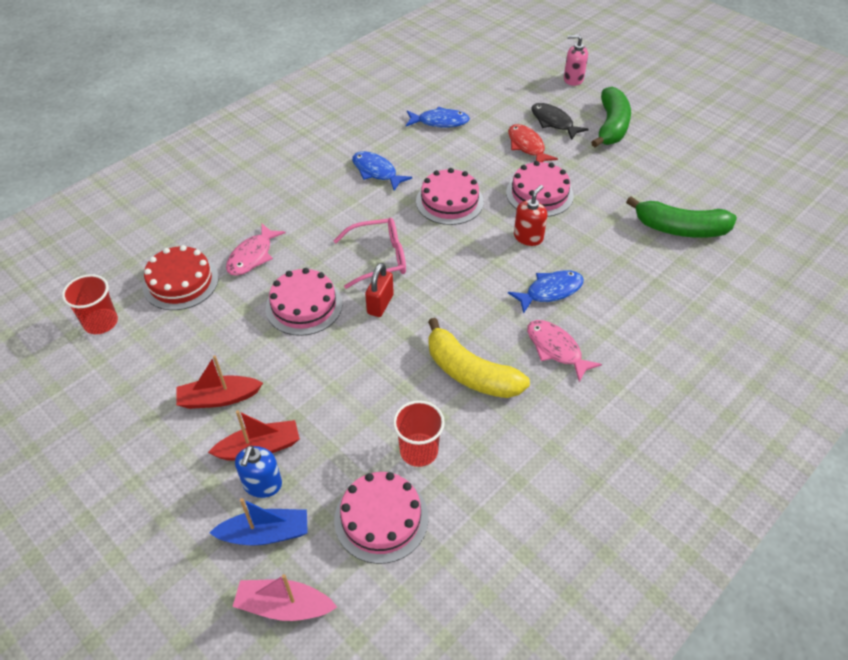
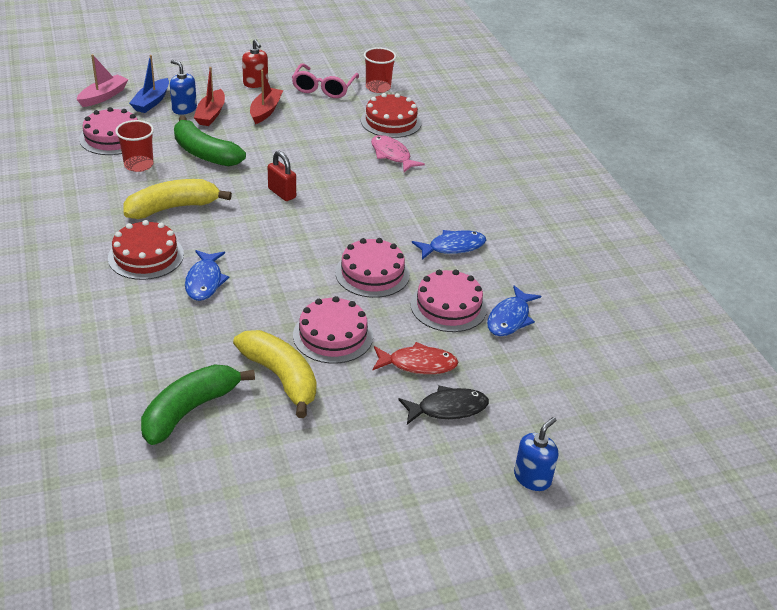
camera: 115 degrees right, 10 degrees down
pink cake [266,268,342,336] -> pink cake moved to [410,269,487,332]
pink glasses [334,218,406,289] -> pink glasses moved to [292,63,359,98]
red soap dispenser [514,185,547,246] -> red soap dispenser moved to [242,39,268,88]
pink fish [527,320,602,382] -> red cake [108,220,184,280]
pink soap dispenser [564,35,588,86] -> blue soap dispenser [514,417,558,491]
green banana [591,87,631,147] -> green banana moved to [174,115,246,166]
none -> yellow banana [233,330,316,418]

